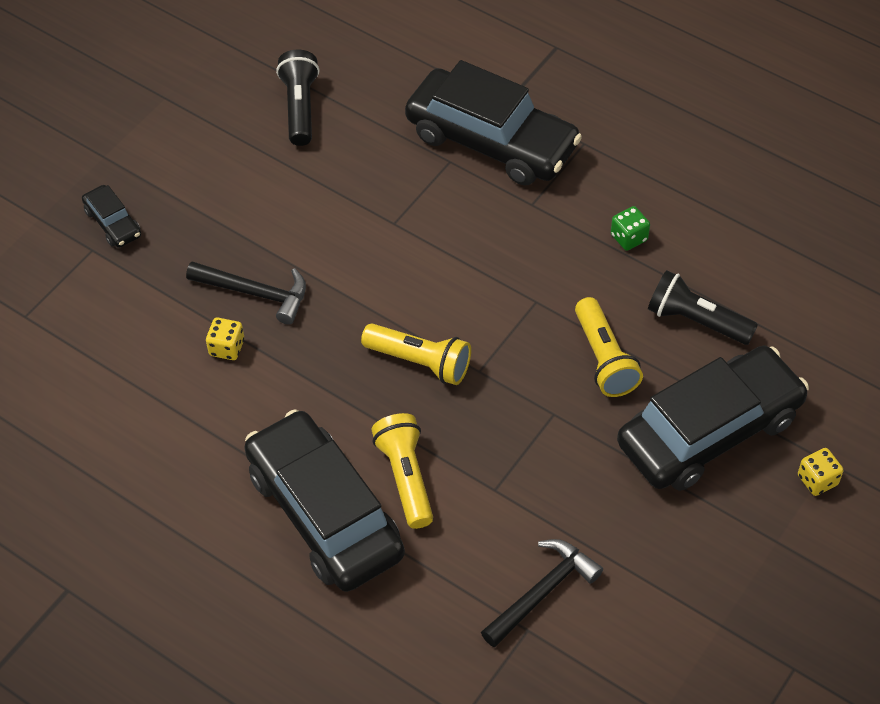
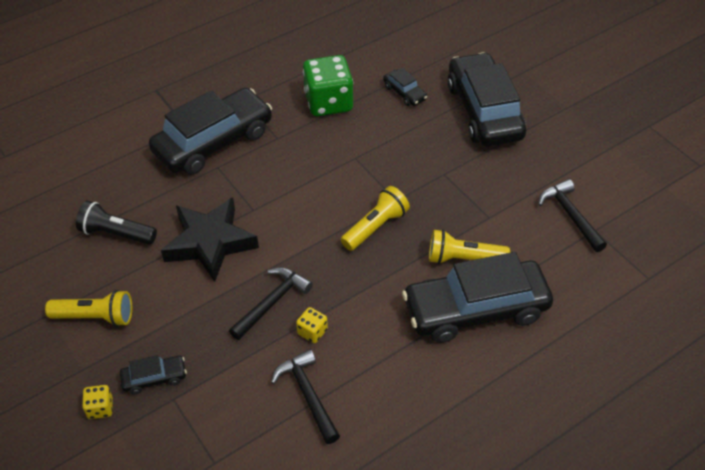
camera: 70 degrees left, 5 degrees down
yellow flashlight [575,297,643,397] -> yellow flashlight moved to [45,290,132,327]
green dice [611,206,650,251] -> green dice [303,55,353,116], size x2.23
black flashlight [648,270,758,345] -> black car [383,68,427,106]
yellow dice [798,448,844,496] -> yellow dice moved to [82,385,113,419]
none -> black star [161,197,259,282]
none -> black hammer [271,349,340,444]

